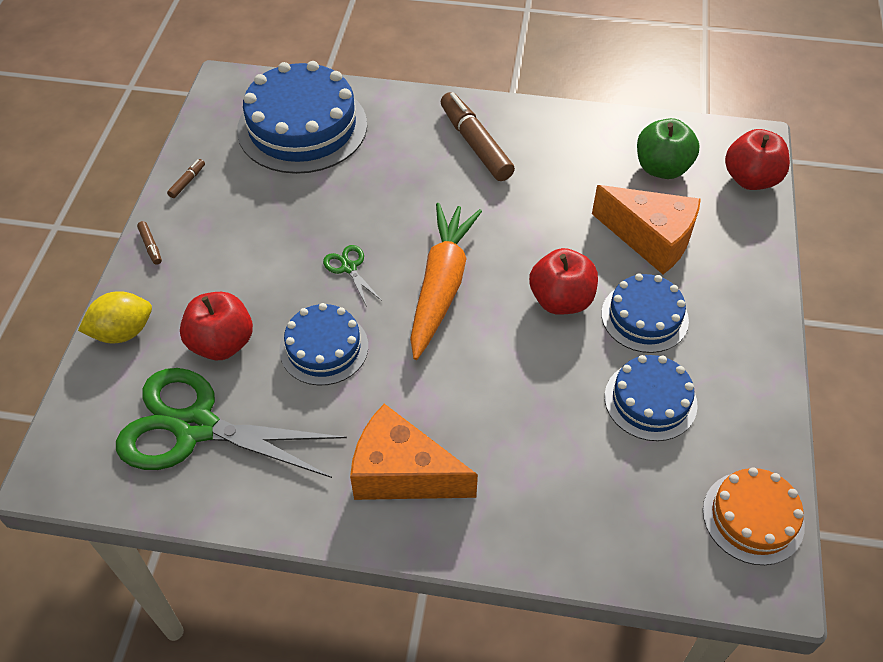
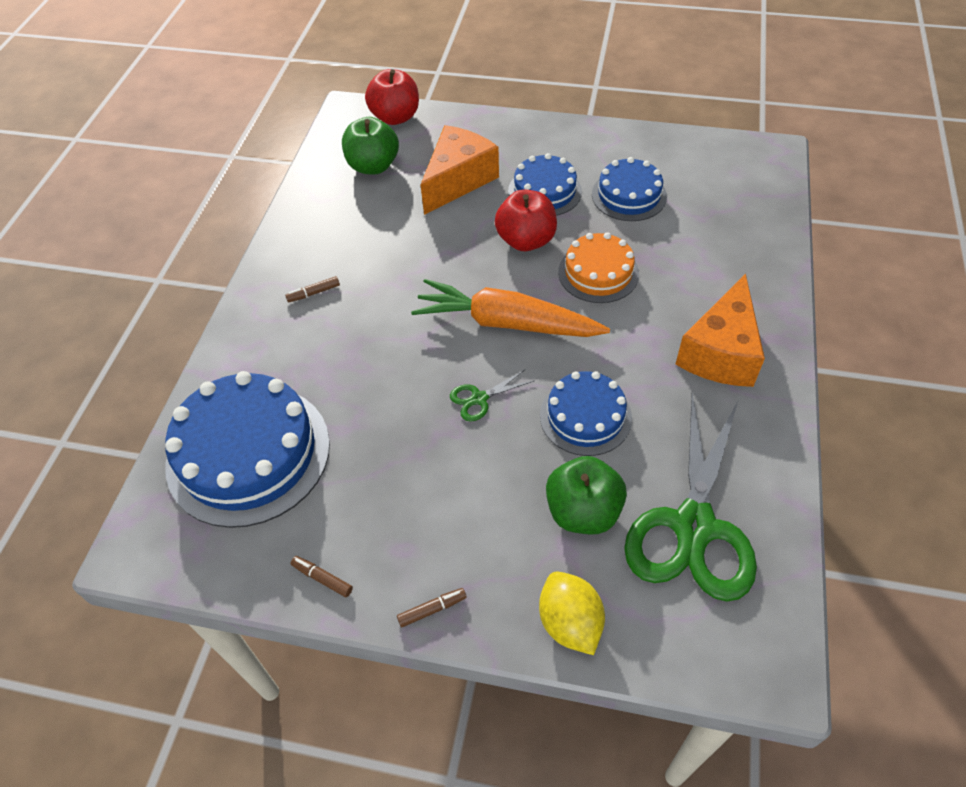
camera: 85 degrees left, 0 degrees up
red apple [180,292,253,360] -> green apple [546,456,627,534]
brown marker [441,92,515,181] -> brown marker [285,276,340,302], size x0.42
orange cake [703,467,805,565] -> orange cake moved to [558,232,639,303]

